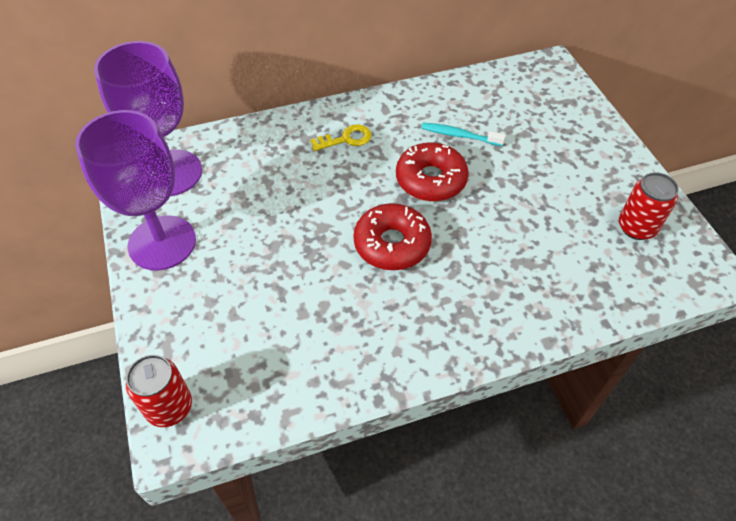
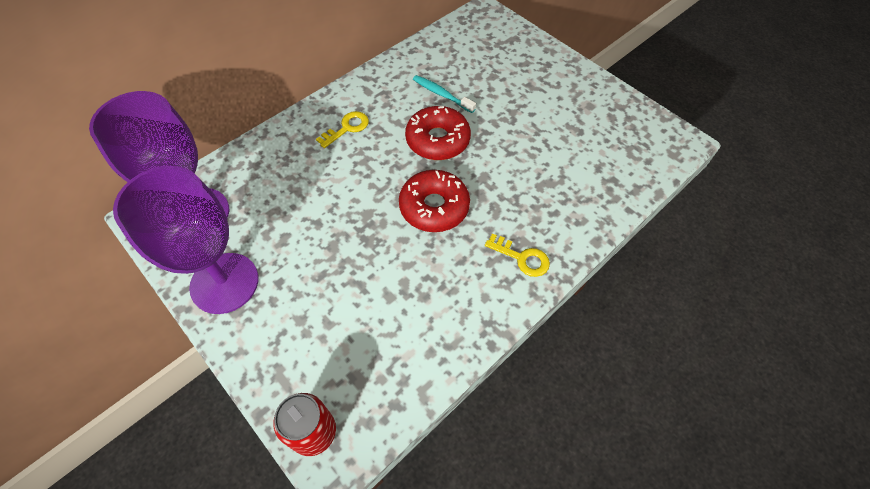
camera: 25 degrees left, 5 degrees up
turquoise toothbrush [421,123,506,146] -> turquoise toothbrush turned 45 degrees clockwise [413,75,476,113]
red can [619,172,679,240] -> none
none -> yellow key [485,233,550,277]

